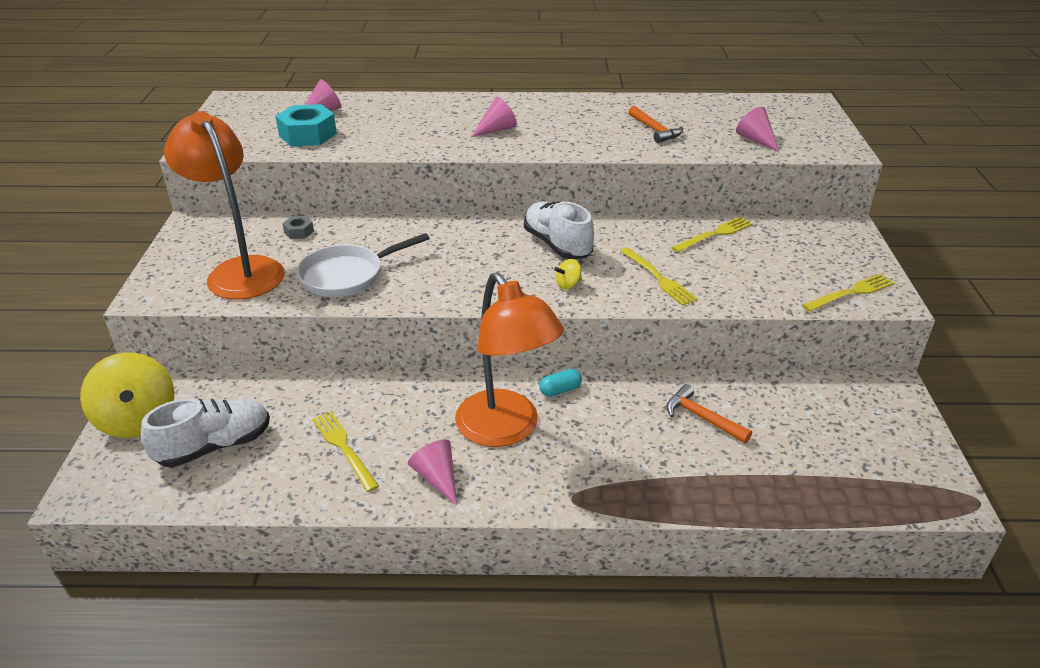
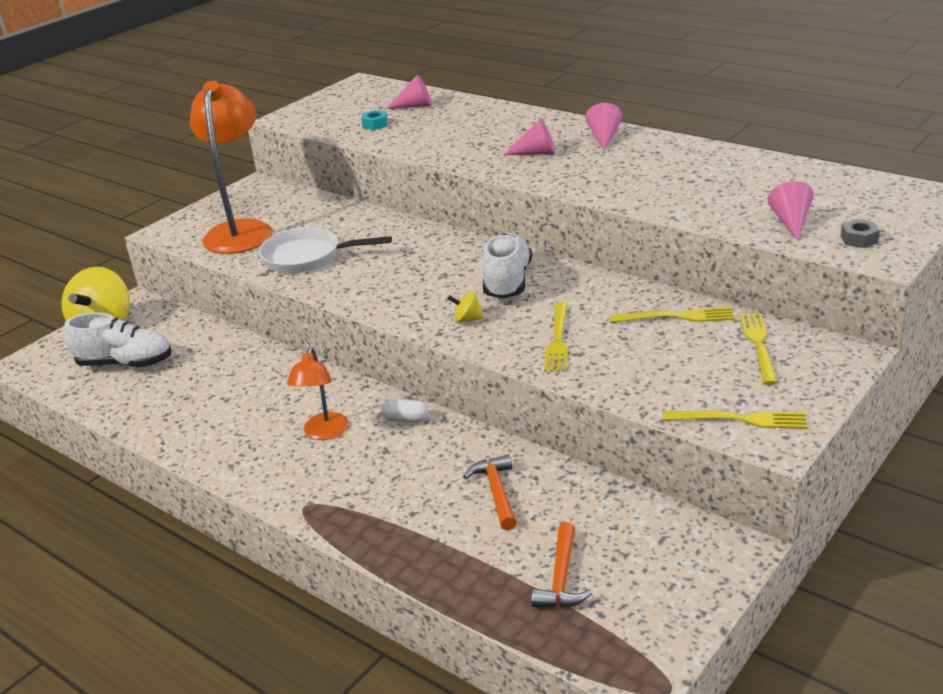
camera: 40 degrees right, 5 degrees down
turquoise nut [275,104,337,146] -> turquoise nut [361,110,388,130], size x0.49
grey nut [282,216,314,239] -> grey nut moved to [840,219,880,248]
yellow fork [313,411,379,492] -> yellow fork moved to [740,313,778,385]
pink cone [408,440,457,506] -> pink cone moved to [585,103,623,151]
orange lamp [455,272,564,447] -> orange lamp [287,347,349,440], size x0.54
turquoise capsule [539,369,582,397] -> white capsule [381,399,429,422]
orange hammer [629,106,683,143] -> orange hammer moved to [531,522,592,608]

